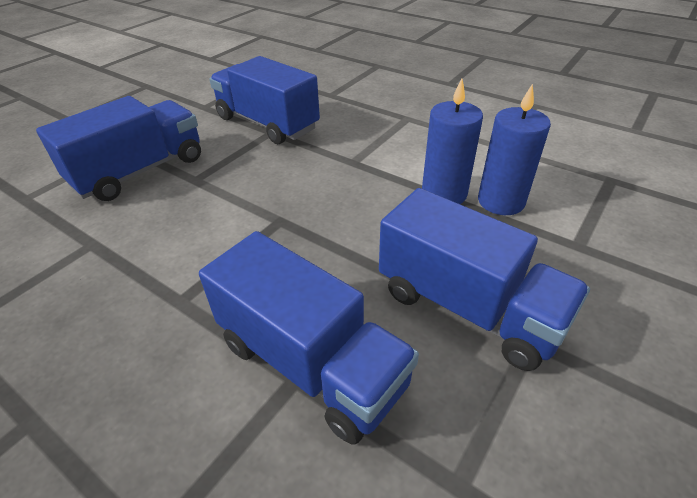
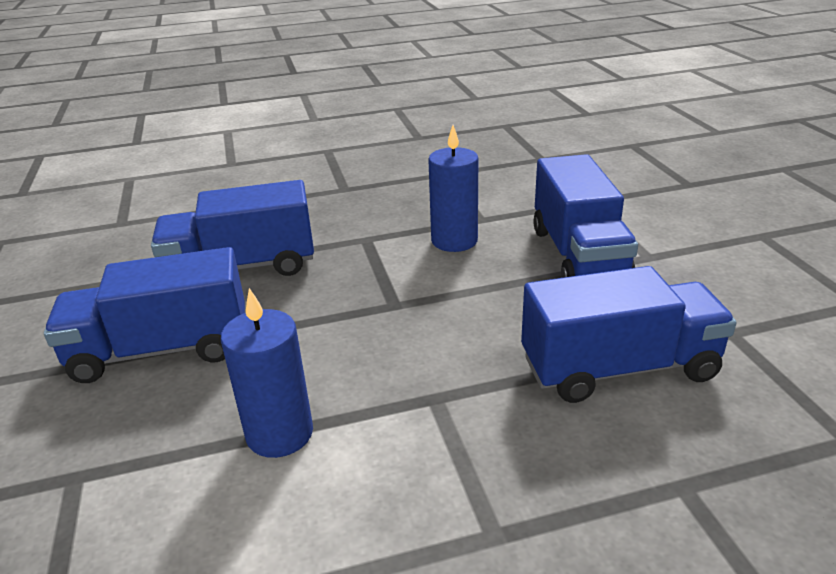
camera: 130 degrees right, 10 degrees down
blue candle [478,84,551,215] -> blue candle moved to [428,125,478,252]

